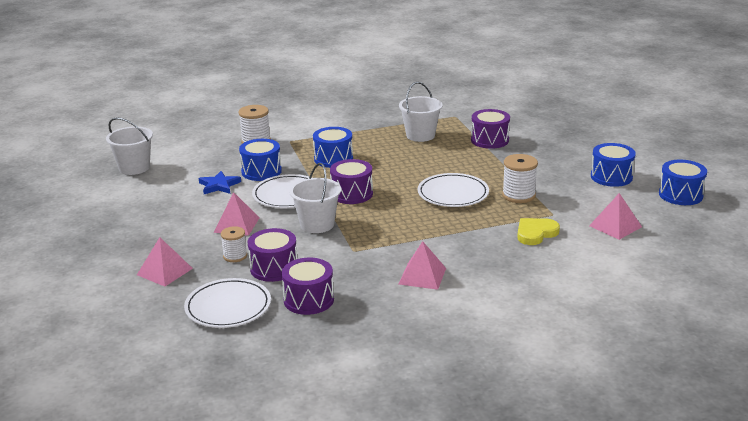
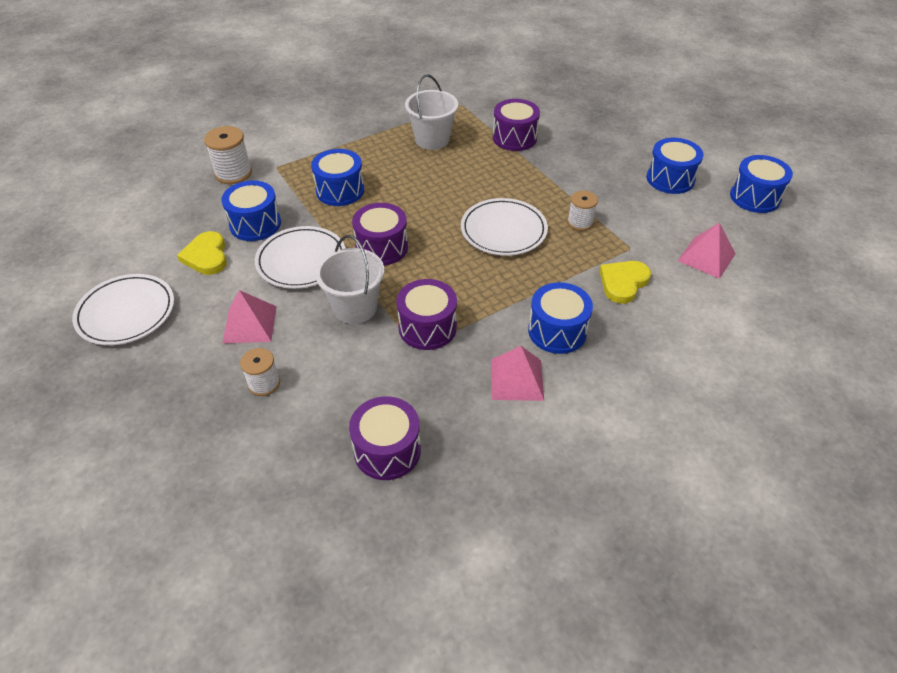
camera: 15 degrees left, 20 degrees up
white bucket [106,117,153,175] -> none
pink pyramid [137,237,193,287] -> none
white plate [184,278,271,328] -> white plate moved to [72,274,174,345]
blue star [199,171,241,194] -> yellow heart [177,231,227,275]
purple drum [248,228,297,282] -> purple drum moved to [396,279,457,350]
white spool [502,154,538,203] -> white spool [567,191,598,231], size x0.66
none -> blue drum [528,282,593,354]

